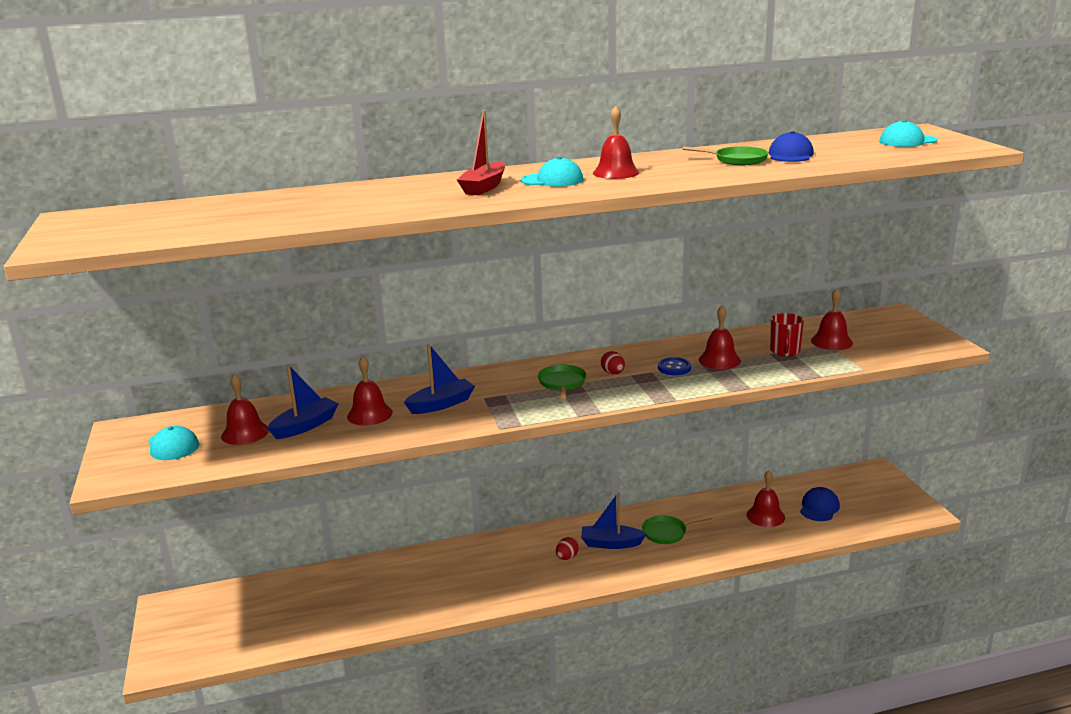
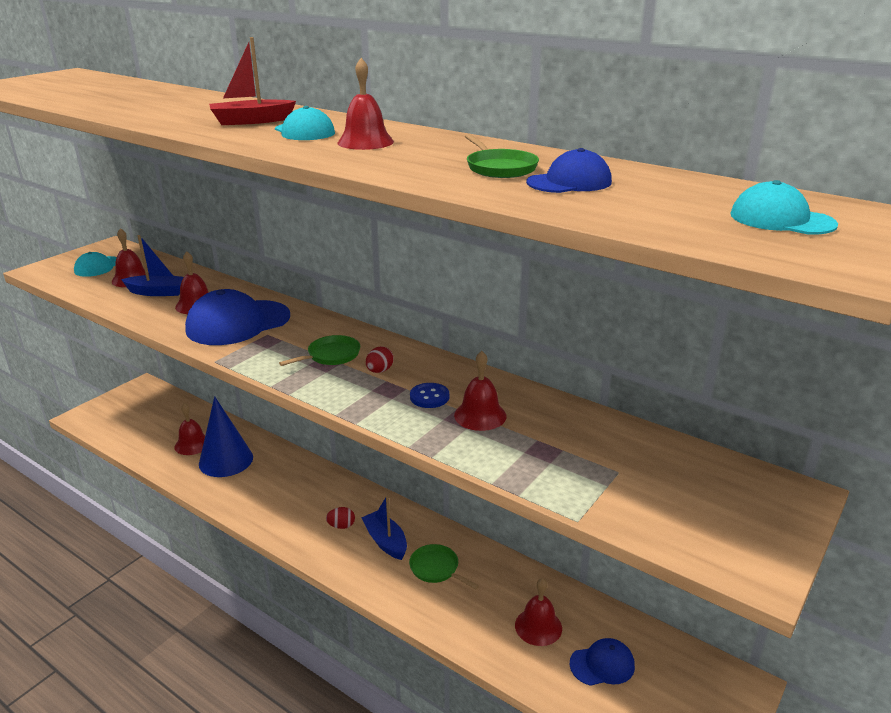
camera: 50 degrees right, 5 degrees up
blue boat [404,344,475,414] -> blue cap [185,289,290,345]
red mug [770,313,804,356] -> none
red bell [811,288,853,350] -> red bell moved to [175,403,205,455]
none -> blue cone [199,396,253,477]

